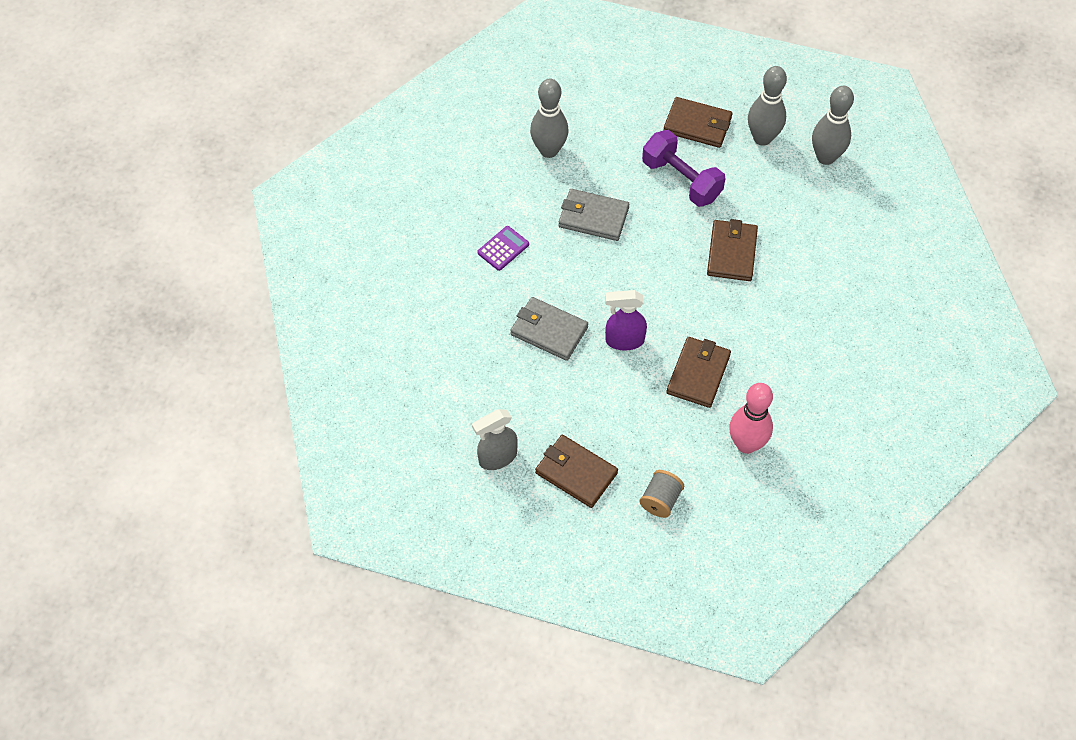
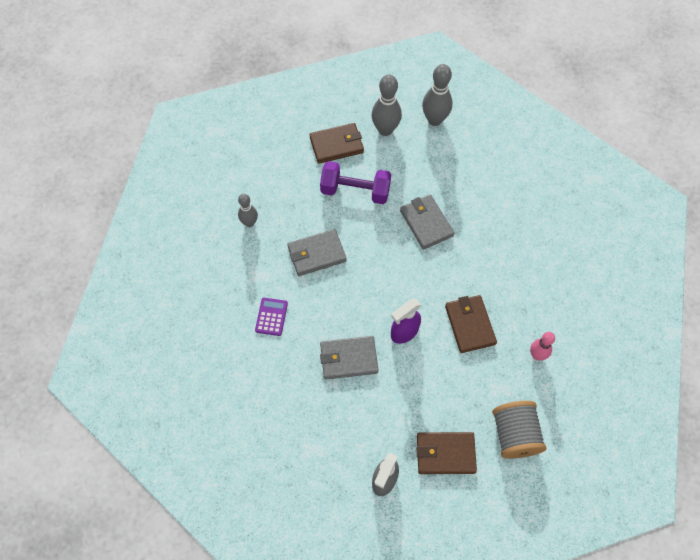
camera: 35 degrees left, 5 degrees up
grey bowling pin [530,78,569,158] -> grey bowling pin [238,194,258,227], size x0.62
grey spool [639,470,684,518] -> grey spool [492,401,546,459], size x1.61
brown wallet [707,219,758,281] -> grey wallet [400,195,454,250]
pink bowling pin [729,383,773,454] -> pink bowling pin [530,332,555,361], size x0.62

